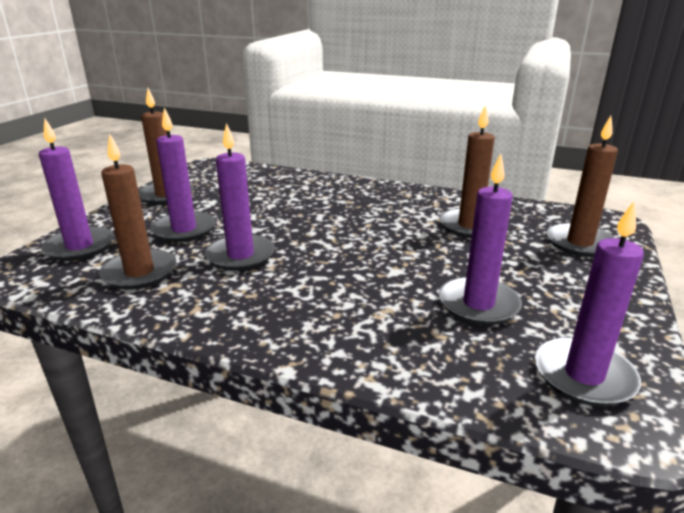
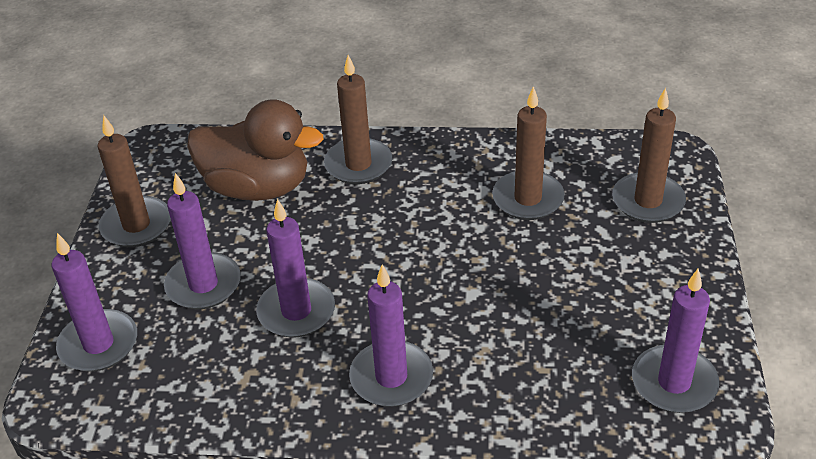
camera: 15 degrees left, 15 degrees up
brown candle [99,134,176,290] -> brown candle moved to [324,55,393,184]
purple candle [439,154,522,325] -> purple candle moved to [349,265,433,407]
none -> brown duck [187,100,323,201]

